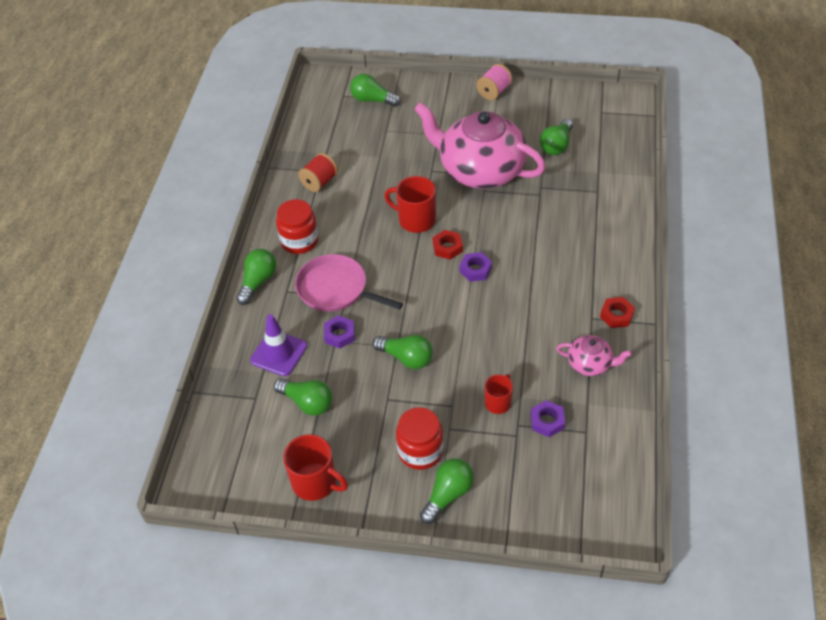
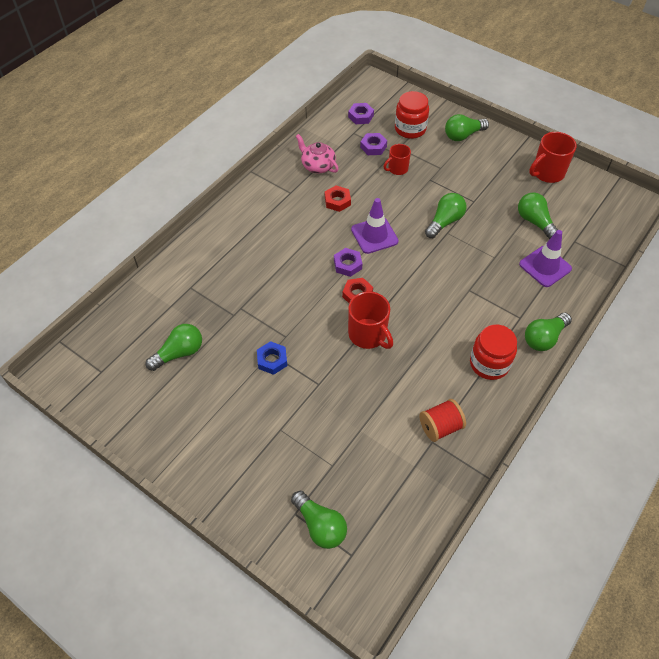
camera: 155 degrees left, 5 degrees up
red mug [283,434,348,501] -> red mug turned 90 degrees counterclockwise [529,132,577,183]
pink pan [295,254,403,312] -> none
purple nut [324,315,355,349] -> purple nut moved to [348,103,374,124]
green light bulb [372,335,433,369] -> green light bulb turned 75 degrees clockwise [425,193,466,238]
red jar [396,407,444,470] -> red jar moved to [395,91,429,139]
pink teapot [414,102,546,189] -> blue nut [257,341,287,375]
pink spool [476,64,512,100] -> none
red nut [600,297,635,328] -> red nut moved to [325,186,351,212]
none -> purple traffic cone [351,198,399,254]

